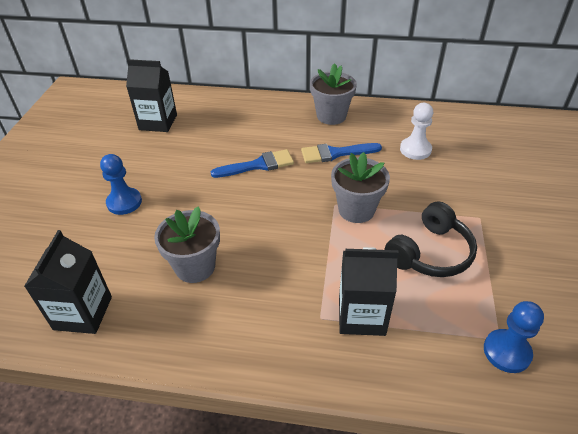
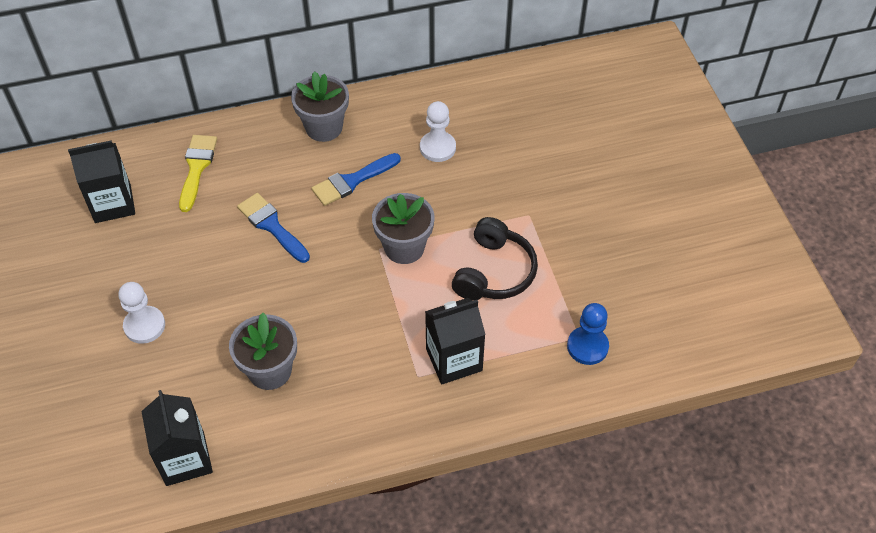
camera: 25 degrees left, 10 degrees up
blue pawn [100,154,142,215] -> white pawn [118,282,165,344]
blue brush [211,149,294,178] -> blue brush turned 90 degrees counterclockwise [237,193,310,263]
none -> yellow brush [179,135,217,212]

